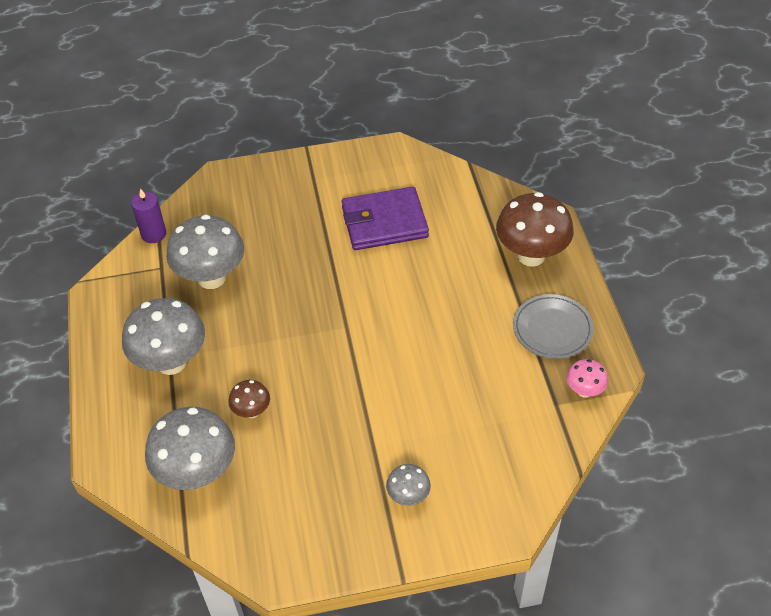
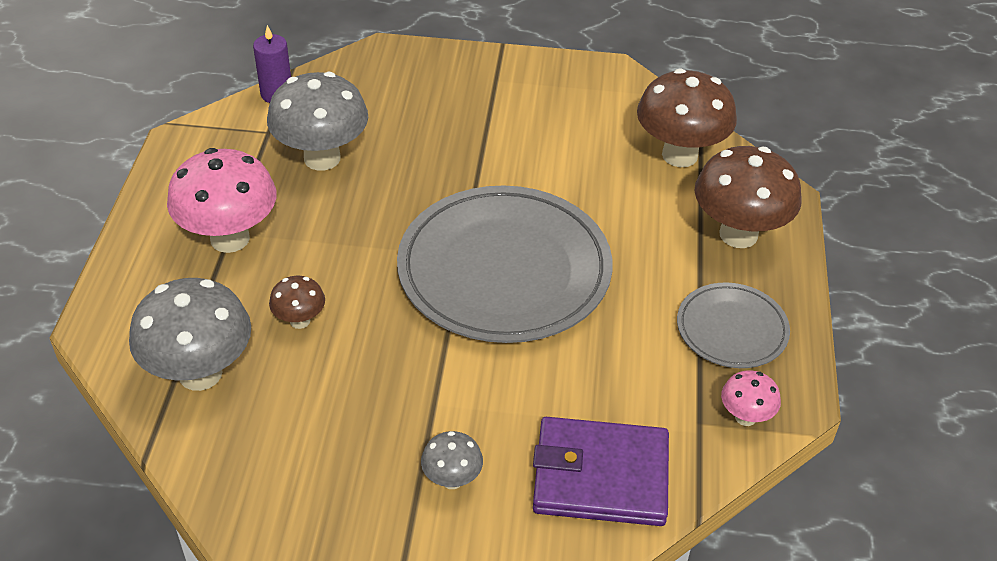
camera: 15 degrees right, 5 degrees down
grey mushroom [122,298,205,375] -> pink mushroom [167,148,277,253]
purple wallet [341,187,429,250] -> purple wallet moved to [533,417,669,526]
none -> grey plate [397,185,612,343]
none -> brown mushroom [637,68,737,167]

